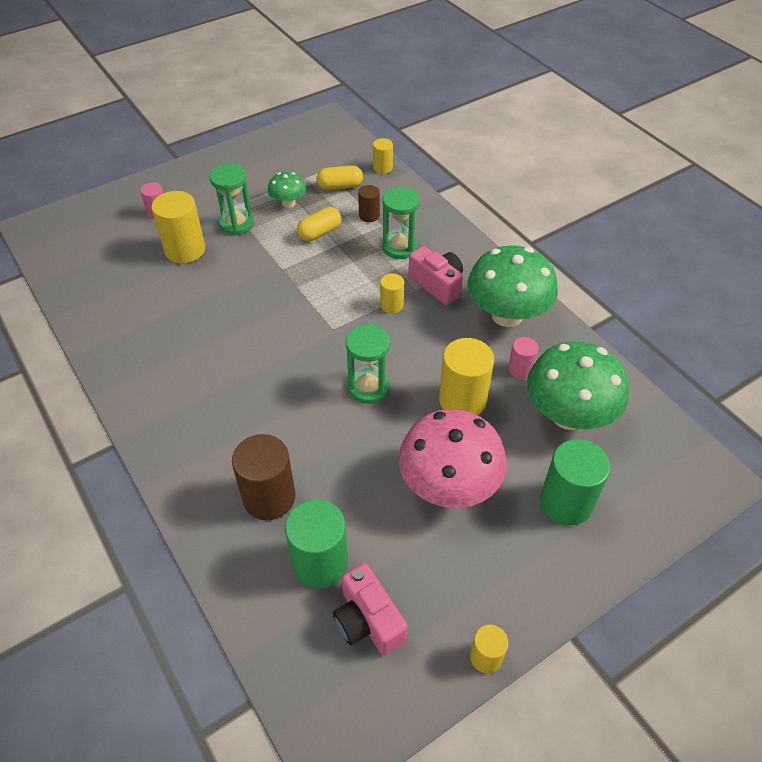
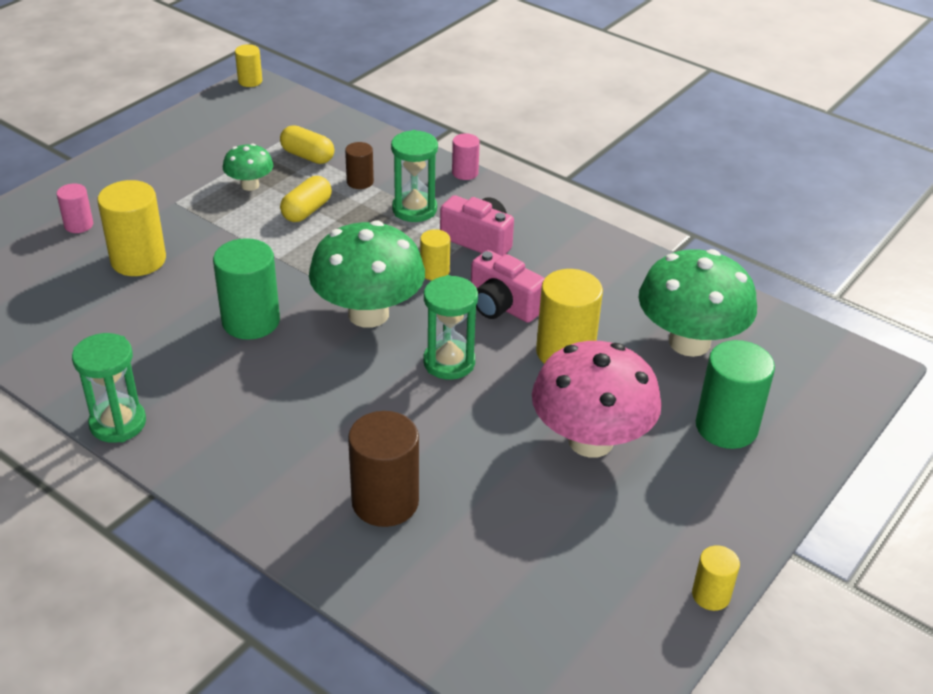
camera: 20 degrees left, 10 degrees down
green hourglass [210,164,254,235] -> green hourglass moved to [72,333,146,443]
green cylinder [285,499,348,588] -> green cylinder moved to [213,238,280,340]
yellow capsule [316,165,363,190] -> yellow capsule turned 60 degrees clockwise [280,125,334,164]
pink camera [333,563,408,655] -> pink camera moved to [471,250,545,323]
yellow cylinder [373,138,393,174] -> yellow cylinder moved to [235,44,262,87]
green mushroom [468,245,558,327] -> green mushroom moved to [309,220,425,328]
pink cylinder [508,337,539,379] -> pink cylinder moved to [452,133,480,180]

